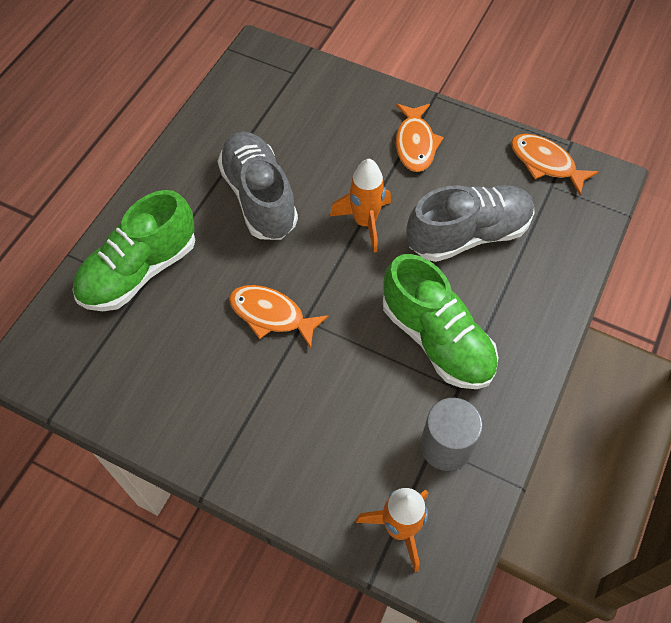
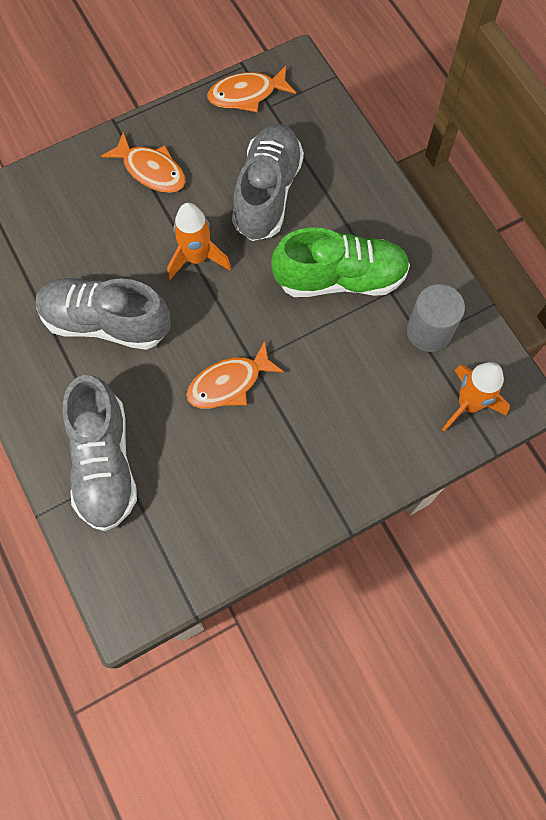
camera: 55 degrees left, 10 degrees up
green shoe [72,190,195,311] -> grey shoe [63,375,137,531]

